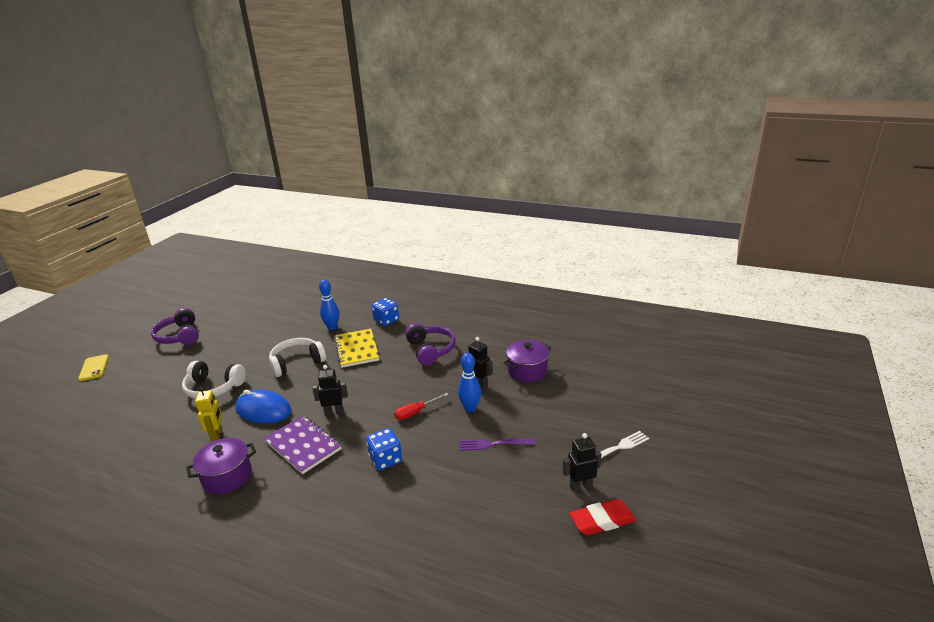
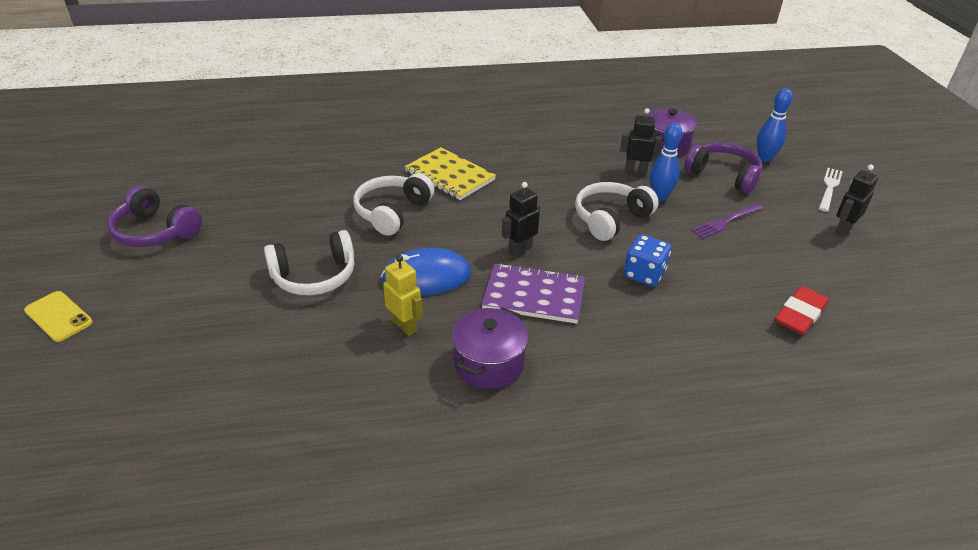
camera: 35 degrees left, 10 degrees up
blue bowling pin [319,279,339,330] -> blue bowling pin moved to [757,88,793,162]
blue dice [372,298,399,326] -> none
red screwdriver [394,393,448,420] -> white headphones [575,182,659,241]
purple headphones [405,323,456,365] -> purple headphones moved to [684,142,762,193]
red eraser [569,499,636,535] -> red eraser moved to [775,286,829,335]

